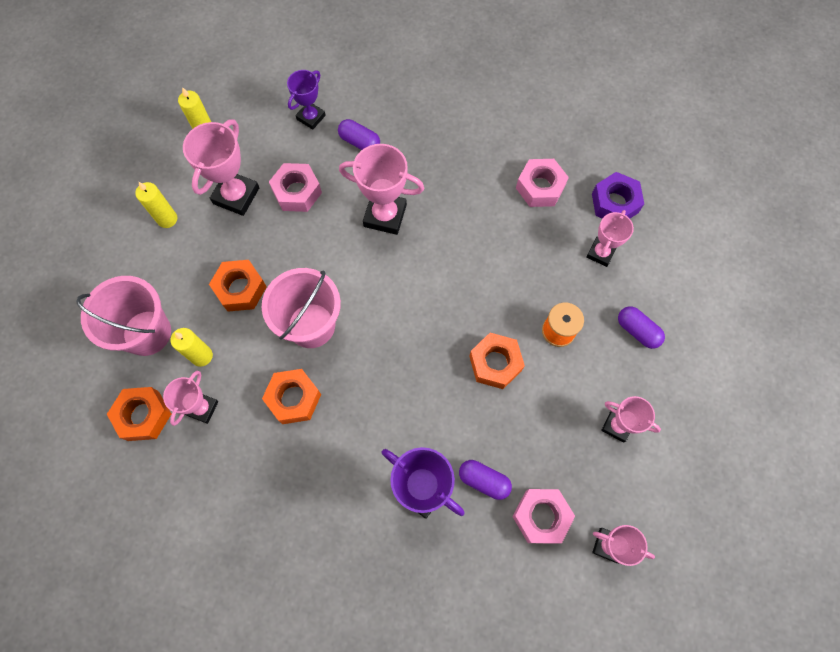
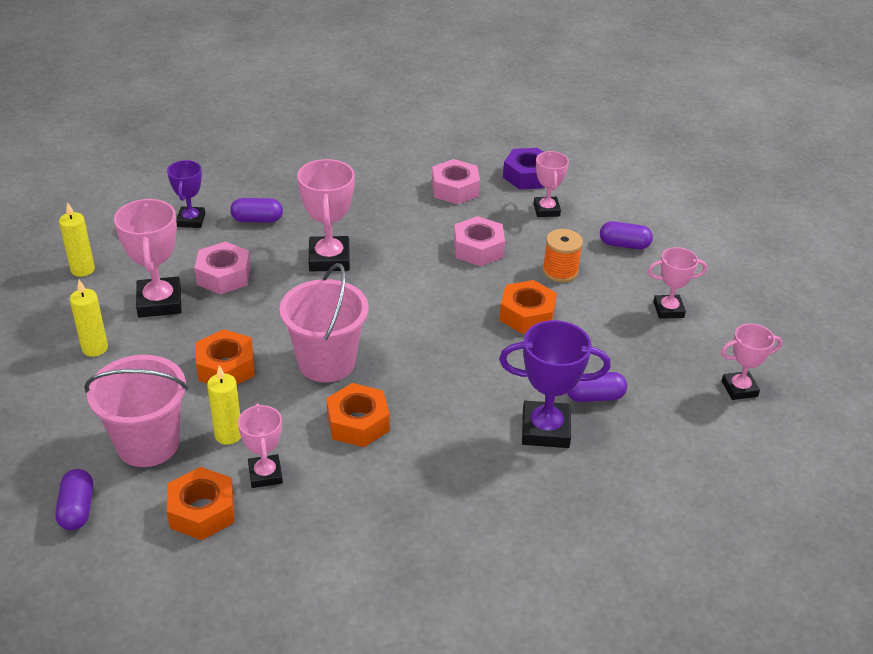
camera: 35 degrees left, 30 degrees down
pink trophy [339,144,424,235] -> pink trophy turned 75 degrees counterclockwise [297,159,355,271]
pink nut [512,489,575,544] -> pink nut moved to [454,216,505,266]
none -> purple capsule [55,469,93,530]

